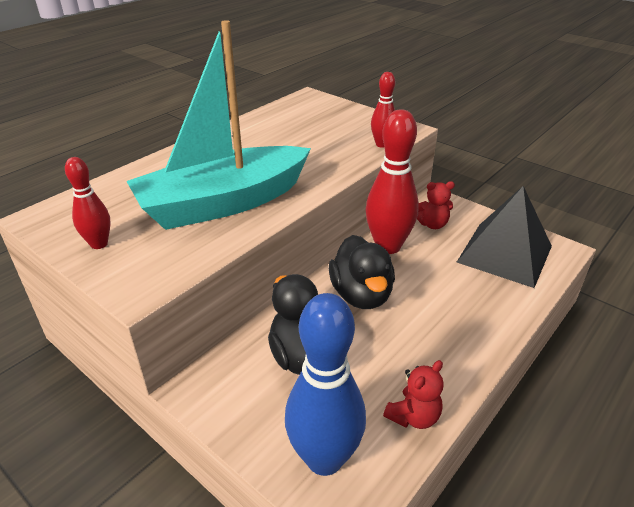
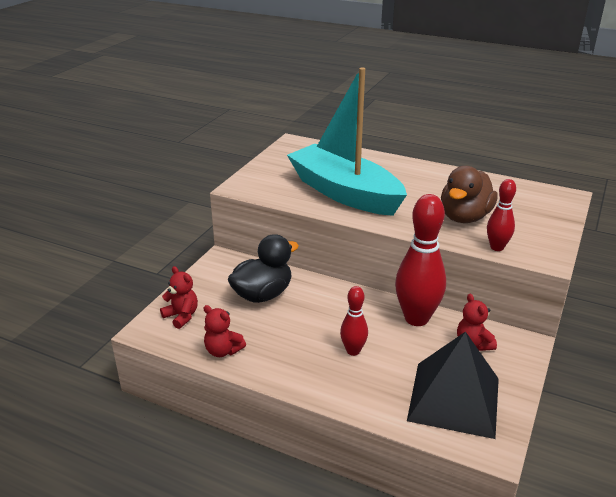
camera: 75 degrees right, 5 degrees down
red bowling pin [65,157,111,249] -> red bowling pin moved to [340,286,368,356]
blue bowling pin [285,293,366,476] -> red teddy bear [160,266,198,329]
black duck [329,235,395,309] -> none
none -> brown duck [441,166,498,223]

